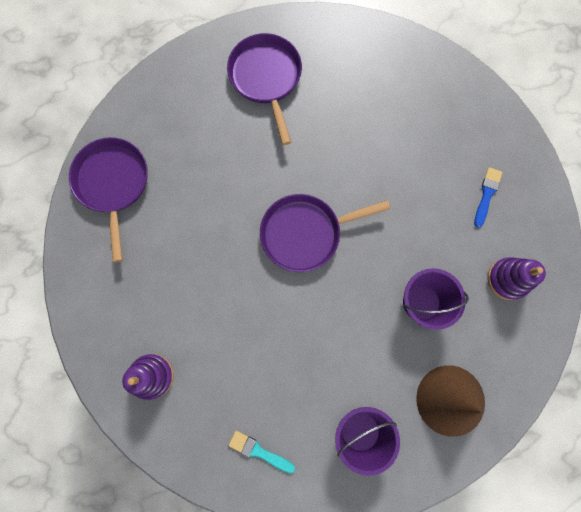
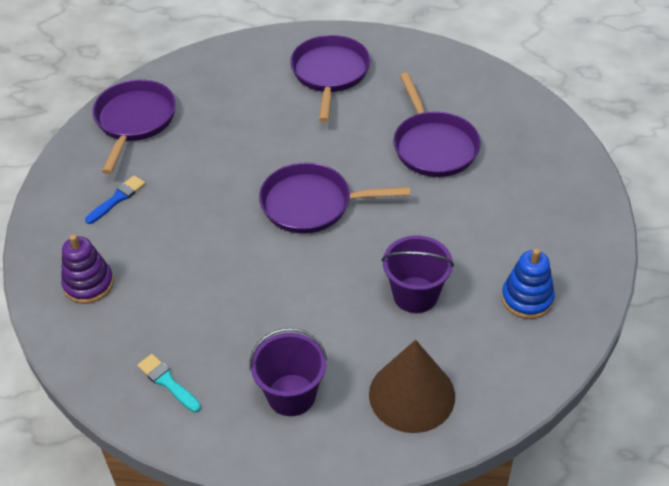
camera: 20 degrees right, 30 degrees down
blue brush [474,167,502,228] -> blue brush moved to [85,175,146,224]
purple stacking toy [487,257,546,300] -> blue stacking toy [501,249,555,319]
none -> purple pan [393,73,481,177]

